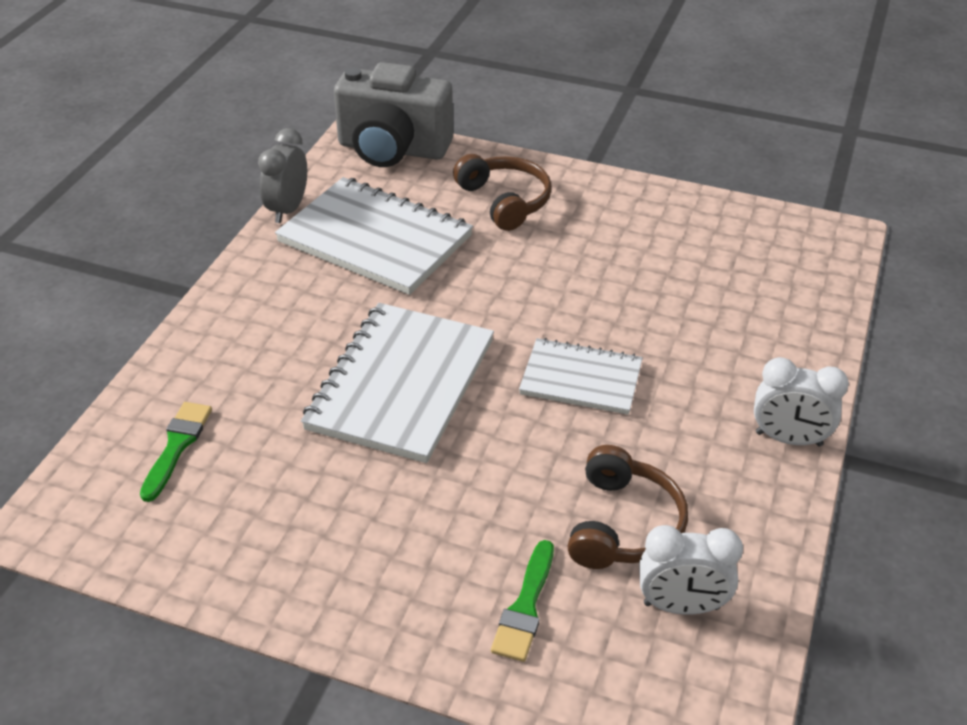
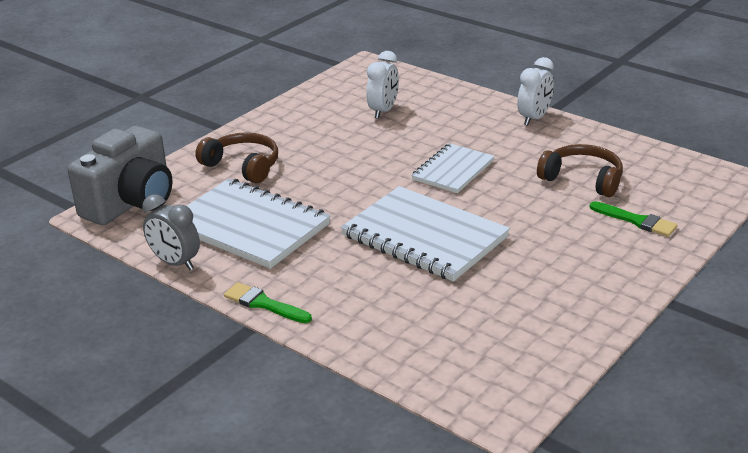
camera: 70 degrees left, 10 degrees down
green brush [140,402,212,502] -> green brush moved to [224,282,312,323]
white notebook [275,177,473,295] -> white notebook turned 75 degrees clockwise [187,178,331,269]
brown headphones [453,154,552,231] -> brown headphones turned 45 degrees clockwise [195,132,278,183]
white clock [639,525,743,614] -> white clock moved to [367,51,399,119]

